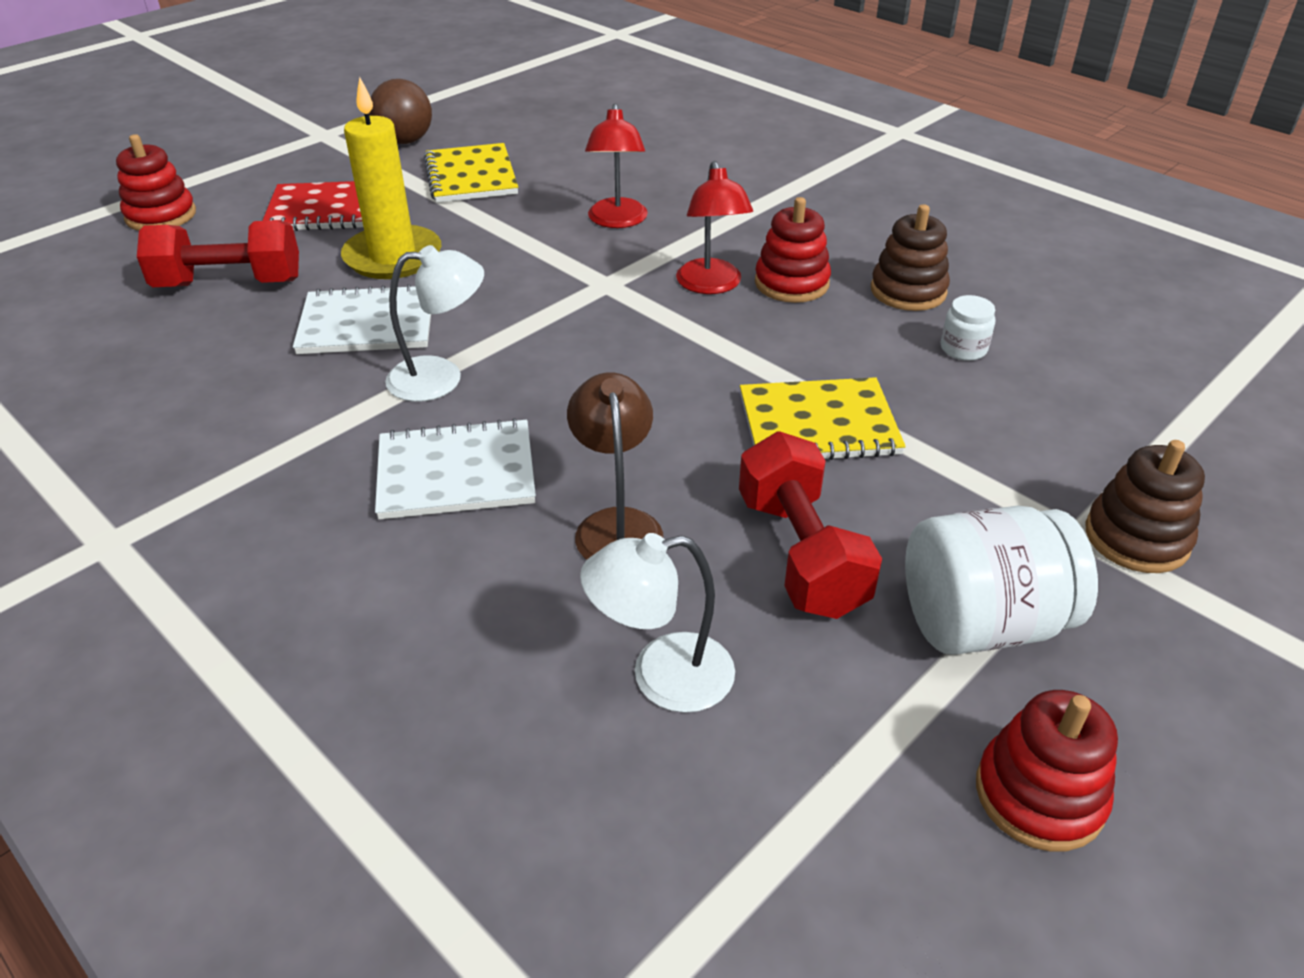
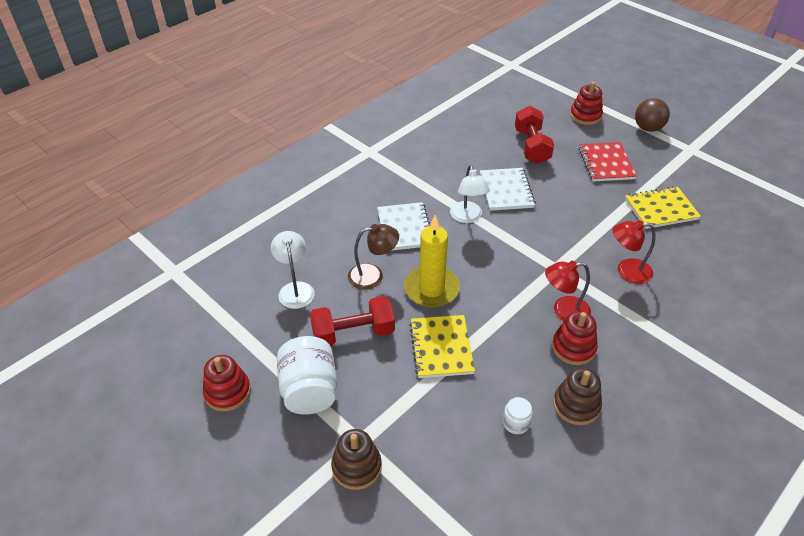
camera: 90 degrees right, 5 degrees up
yellow candle [341,77,441,279] -> yellow candle moved to [404,215,460,307]
brown ball [369,79,432,144] -> brown ball moved to [635,98,670,132]

